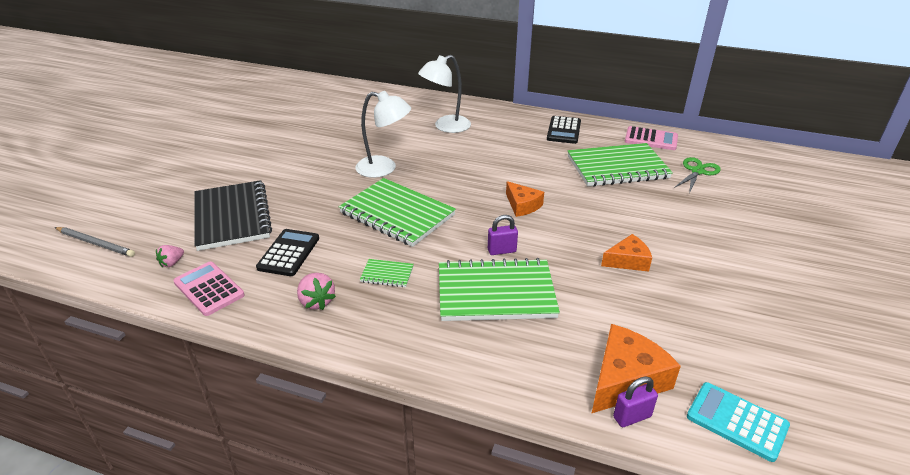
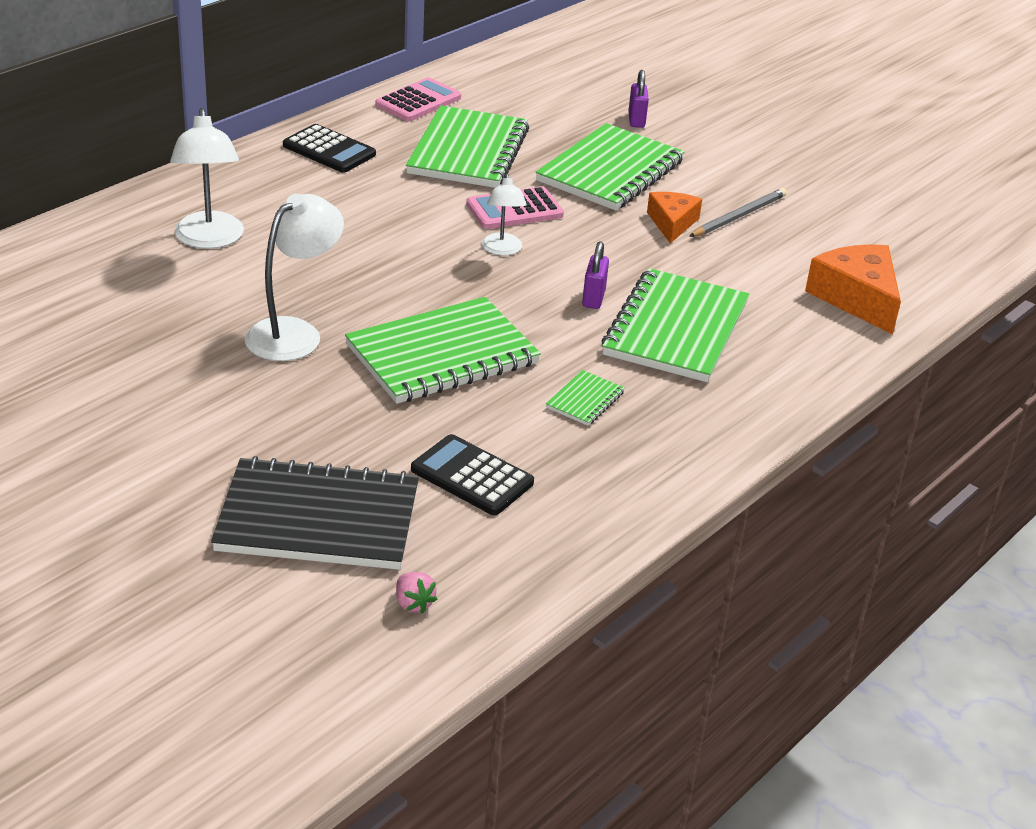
camera: 70 degrees left, 0 degrees up
grey pencil [55,227,135,257] -> grey pencil moved to [689,188,787,237]
pink calculator [173,262,245,316] -> pink calculator moved to [466,187,564,229]
pink strawberry [297,273,336,310] -> none
orange cheese [506,181,544,217] -> white lamp [481,173,526,256]
purple padlock [613,376,658,427] -> purple padlock moved to [628,70,649,128]
green scissors [674,157,721,194] -> none
turquoise calculator [687,382,790,462] -> none
none -> green notebook [536,123,685,210]

